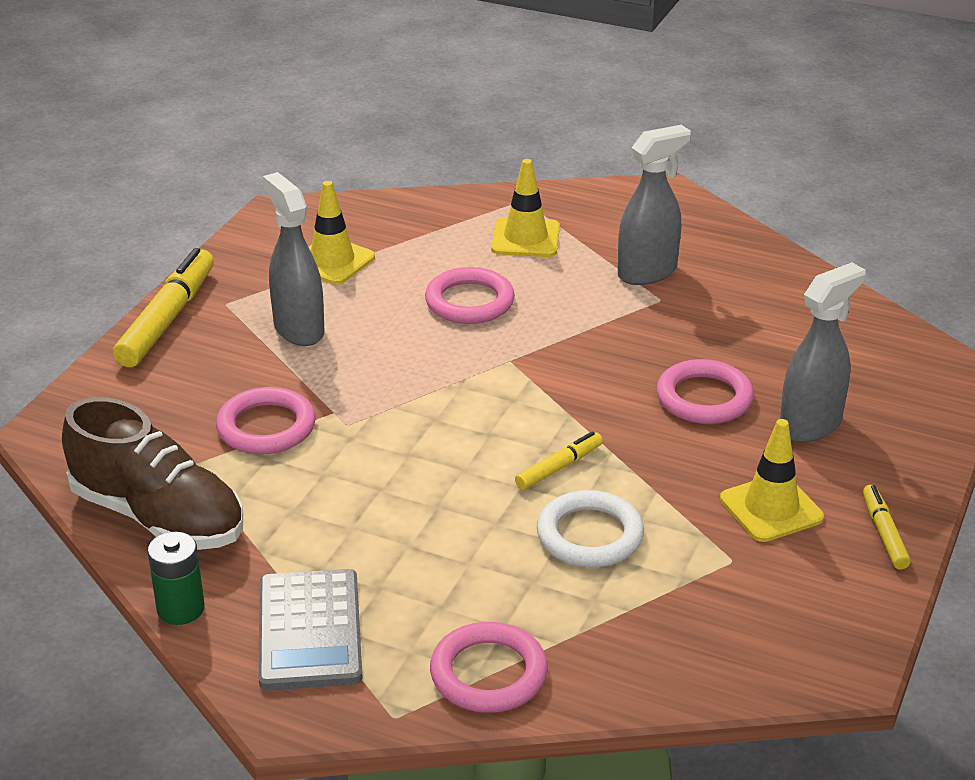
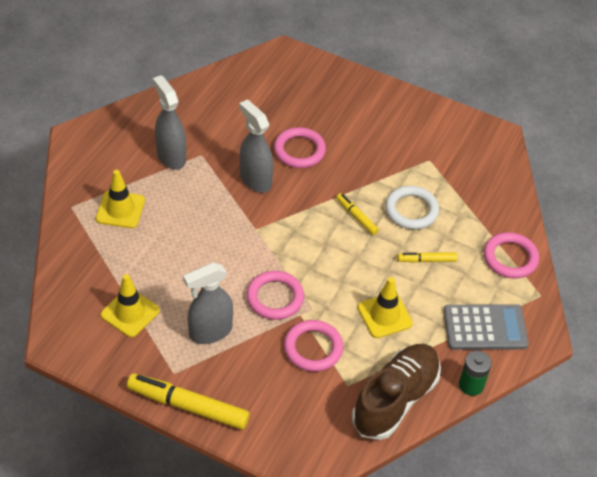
camera: 90 degrees left, 15 degrees up
pink ring [425,267,515,324] -> pink ring moved to [246,271,304,320]
yellow traffic cone [720,419,824,542] -> yellow traffic cone moved to [357,277,413,338]
grey spray bottle [780,262,866,443] -> grey spray bottle moved to [239,99,273,193]
yellow marker [863,485,911,570] -> yellow marker moved to [397,252,458,263]

